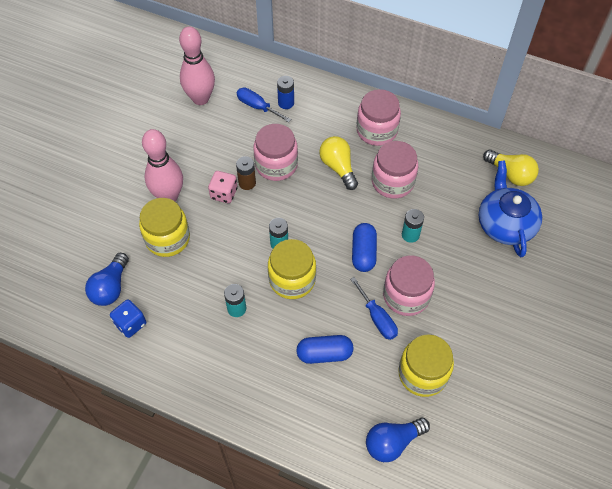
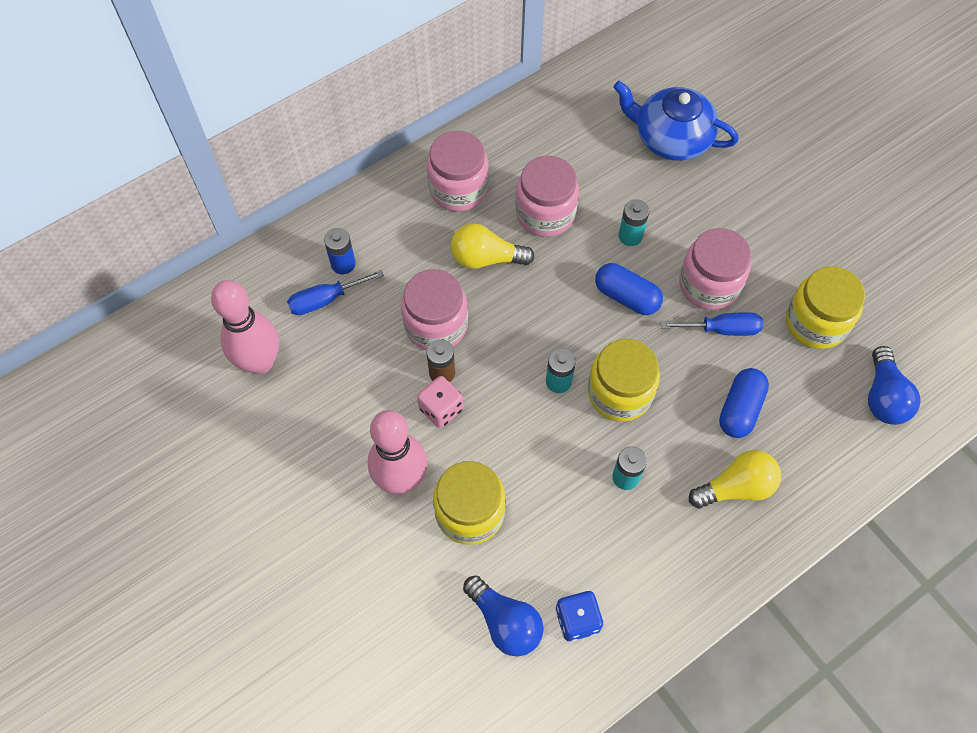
camera: 60 degrees left, 5 degrees up
yellow light bulb [483,149,539,186] -> yellow light bulb moved to [689,450,781,508]

